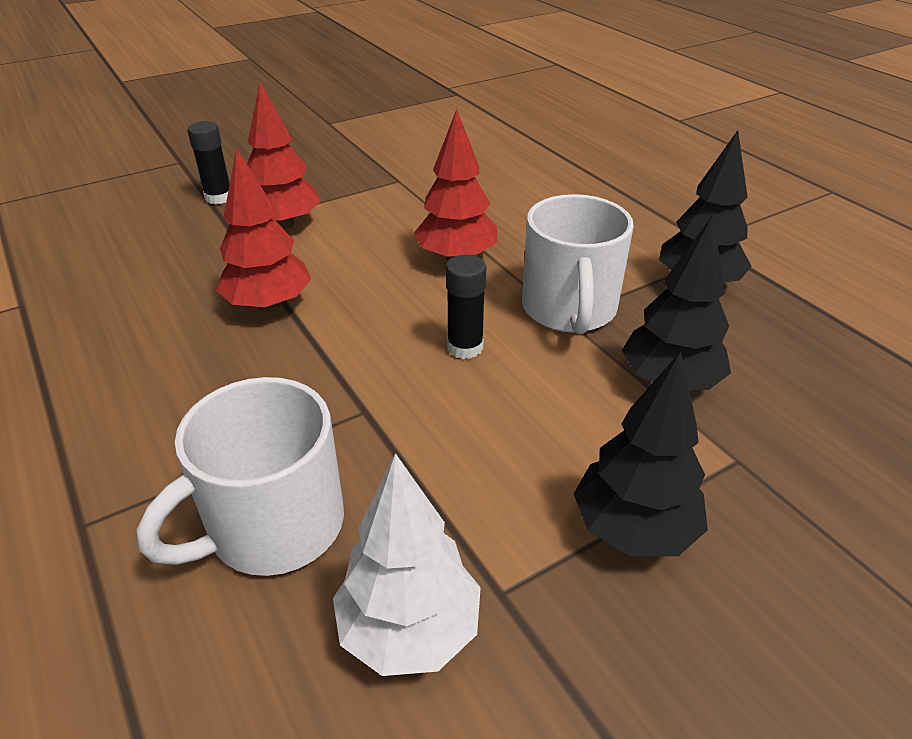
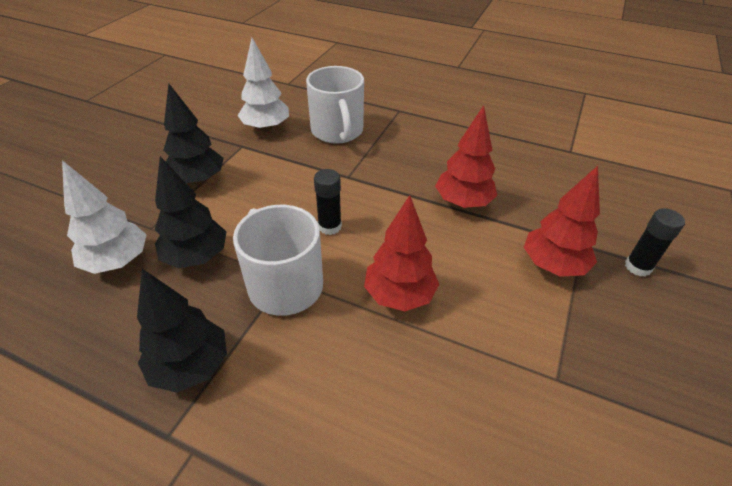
camera: 145 degrees right, 5 degrees up
white mug [137,377,344,576] -> white mug turned 150 degrees clockwise [306,66,364,144]
none -> white tree [62,160,147,274]

